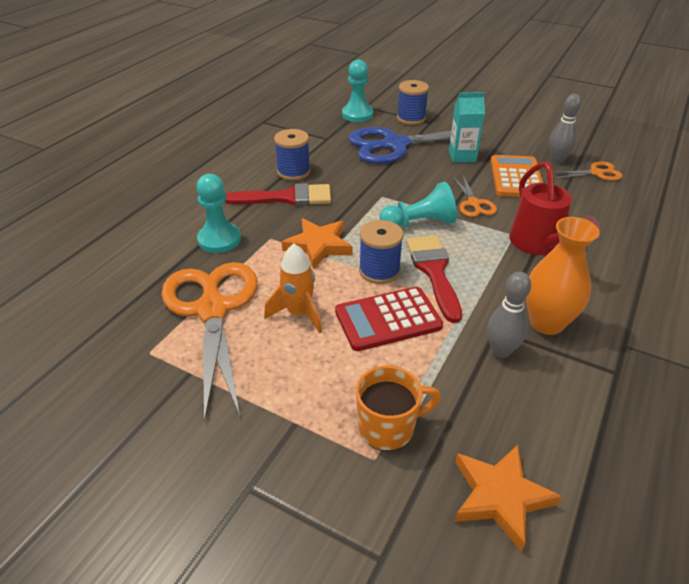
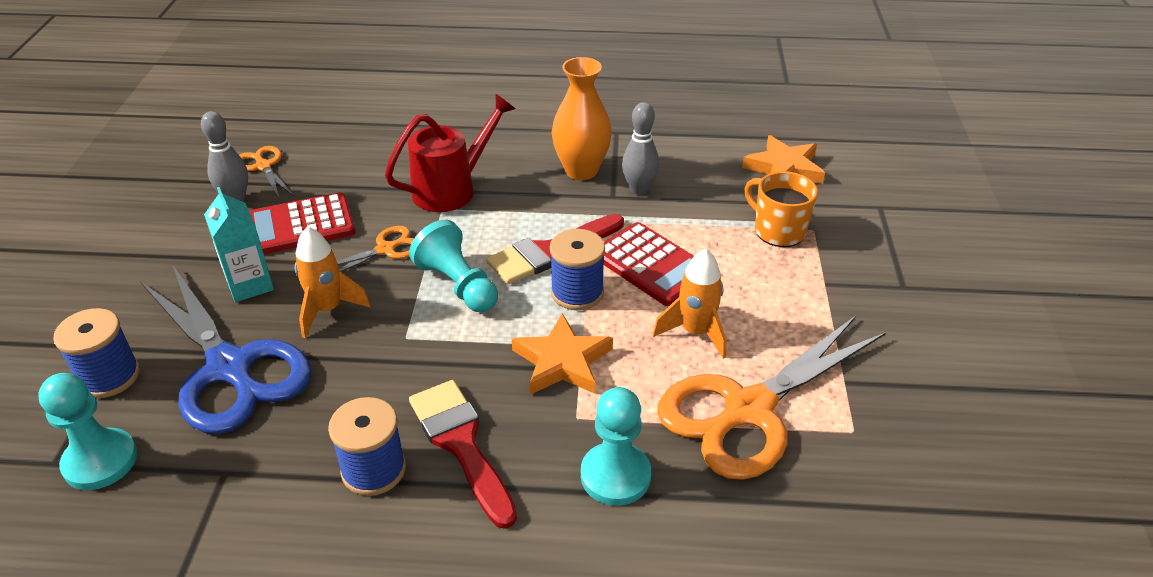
camera: 115 degrees left, 0 degrees up
orange calculator [491,155,543,197] -> red calculator [249,192,355,254]
none -> orange rocket [295,226,371,338]

